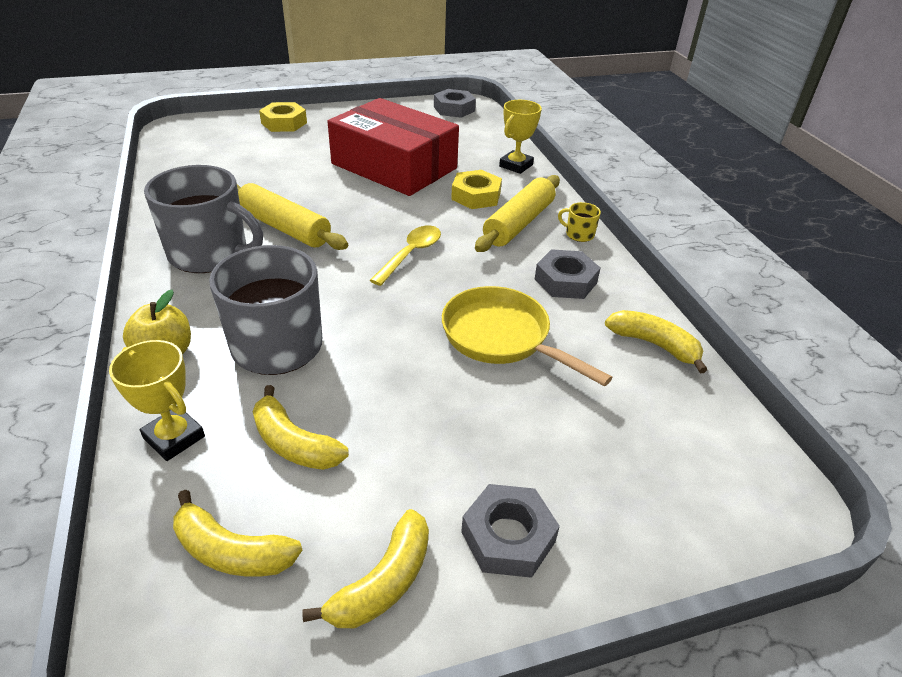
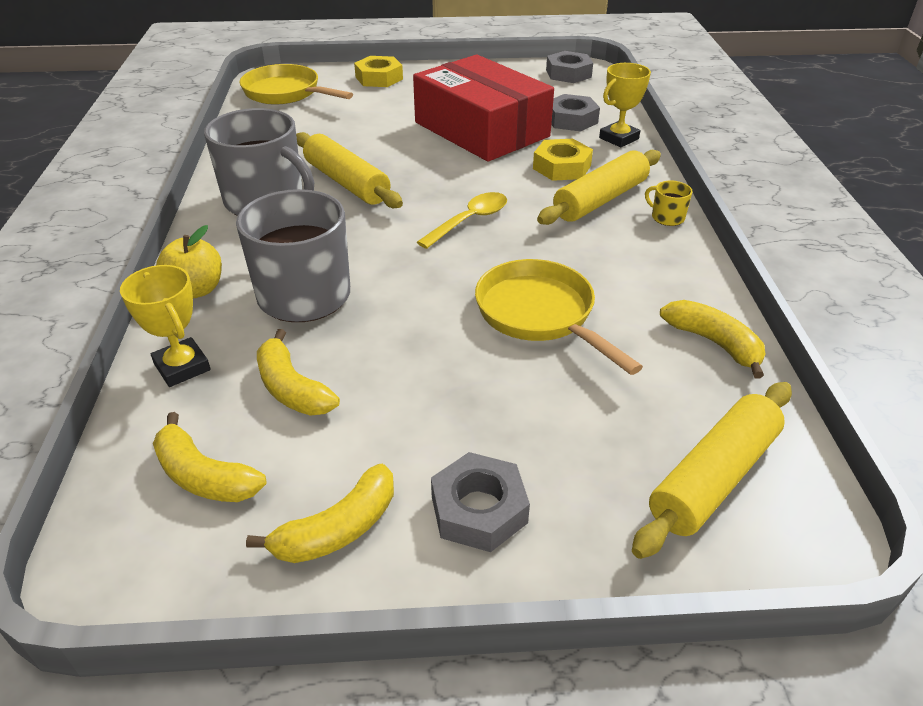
camera: 15 degrees right, 0 degrees up
grey nut [535,249,601,299] -> grey nut moved to [551,94,600,131]
none -> yellow pan [240,64,353,104]
none -> yellow rolling pin [632,382,792,559]

